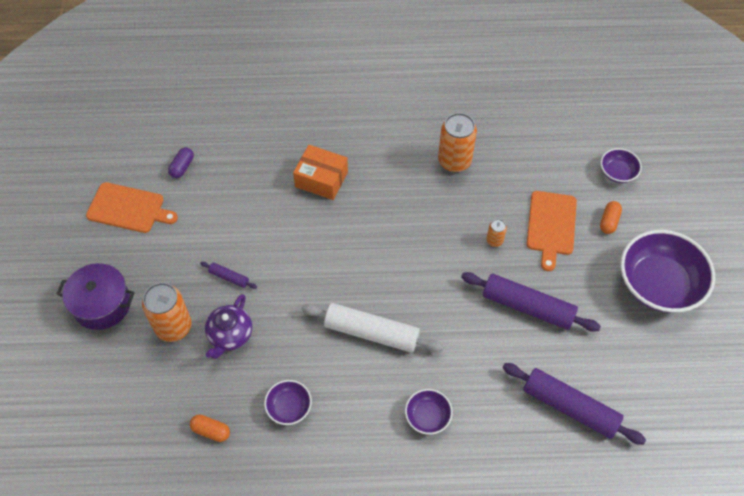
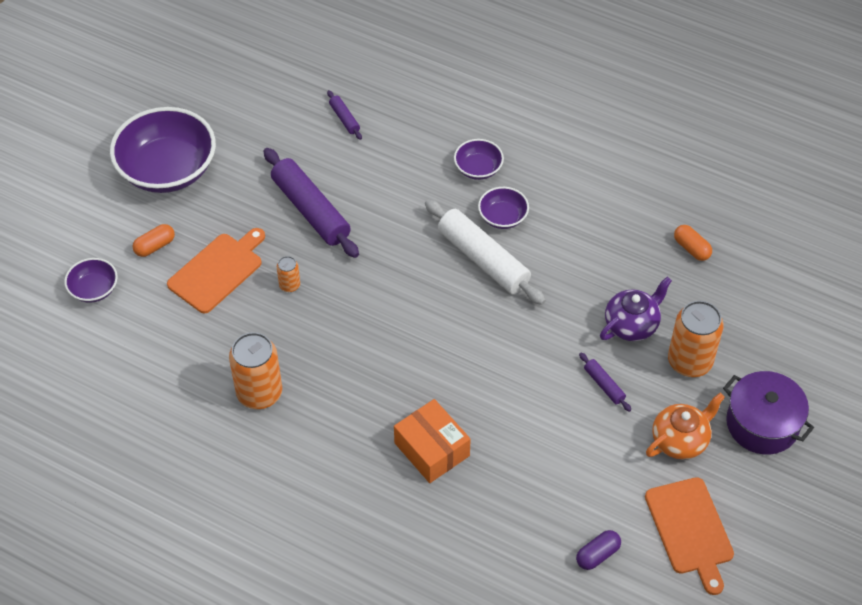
camera: 150 degrees left, 5 degrees down
orange cutting board [86,182,178,233] -> orange cutting board turned 150 degrees counterclockwise [645,477,734,595]
purple bowl [264,380,312,425] -> purple bowl moved to [478,187,529,229]
purple rolling pin [502,363,646,445] -> purple rolling pin [327,90,362,140], size x0.46
none -> orange teapot [646,393,725,459]

